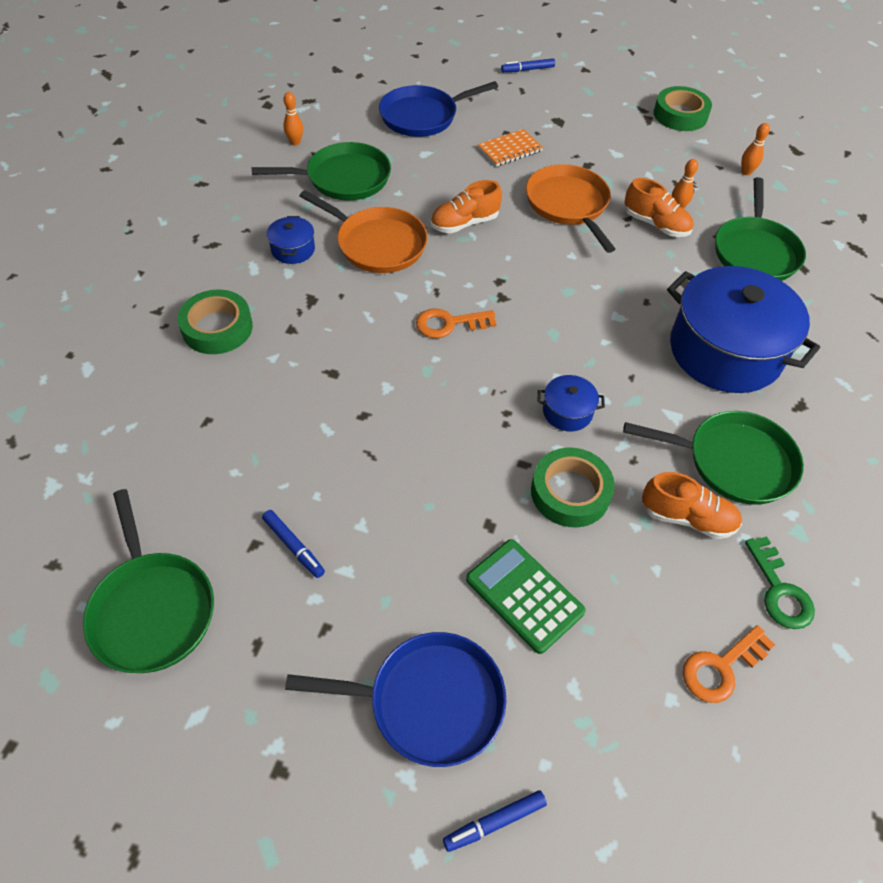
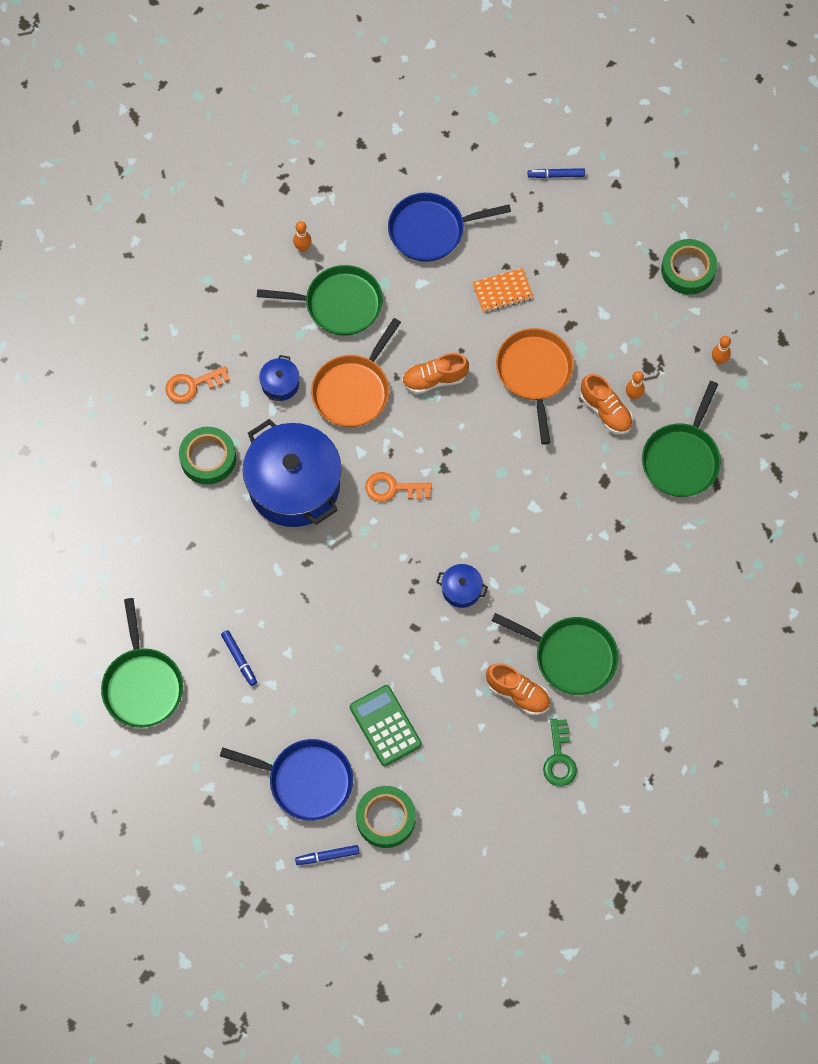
camera: 15 degrees right, 15 degrees up
orange pan [299,190,428,273] -> orange pan turned 75 degrees clockwise [311,318,401,427]
green tape [531,448,615,527] -> green tape moved to [356,786,416,848]
blue pot [667,266,820,393] -> blue pot moved to [242,419,342,527]
orange key [683,625,775,703] -> orange key moved to [165,366,230,403]

